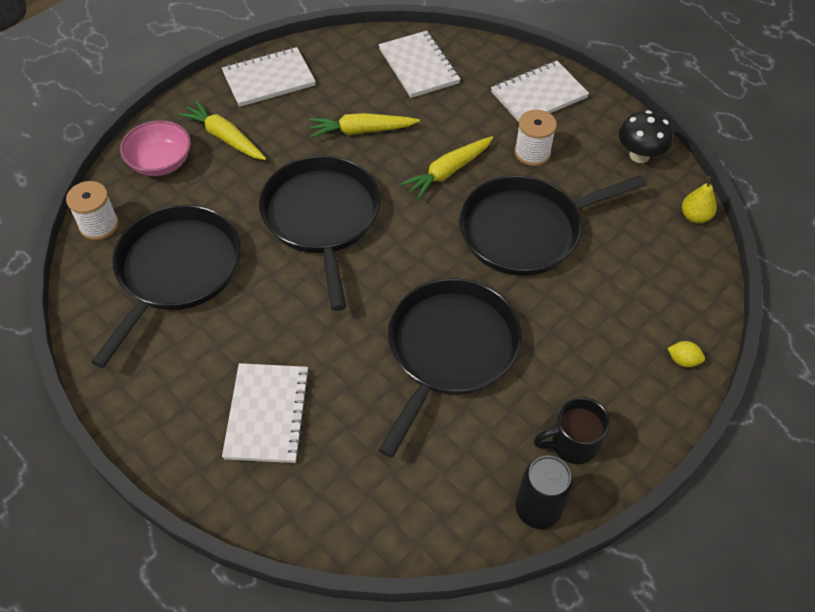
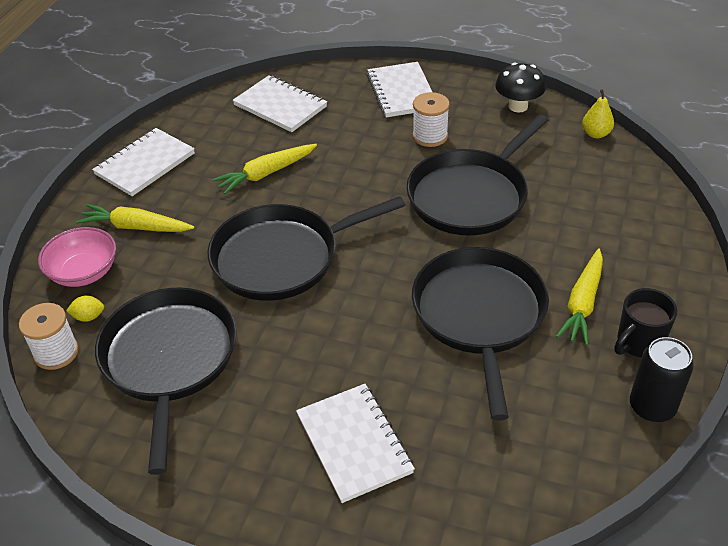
camera: 25 degrees left, 10 degrees down
black pan [259,156,381,311] -> black pan turned 75 degrees counterclockwise [208,196,406,301]
yellow carrot [400,136,493,200] -> yellow carrot moved to [556,248,603,345]
white notebook [491,61,589,122] -> white notebook turned 45 degrees counterclockwise [367,62,432,117]
yellow lemon [667,341,705,367] -> yellow lemon moved to [66,295,104,322]

